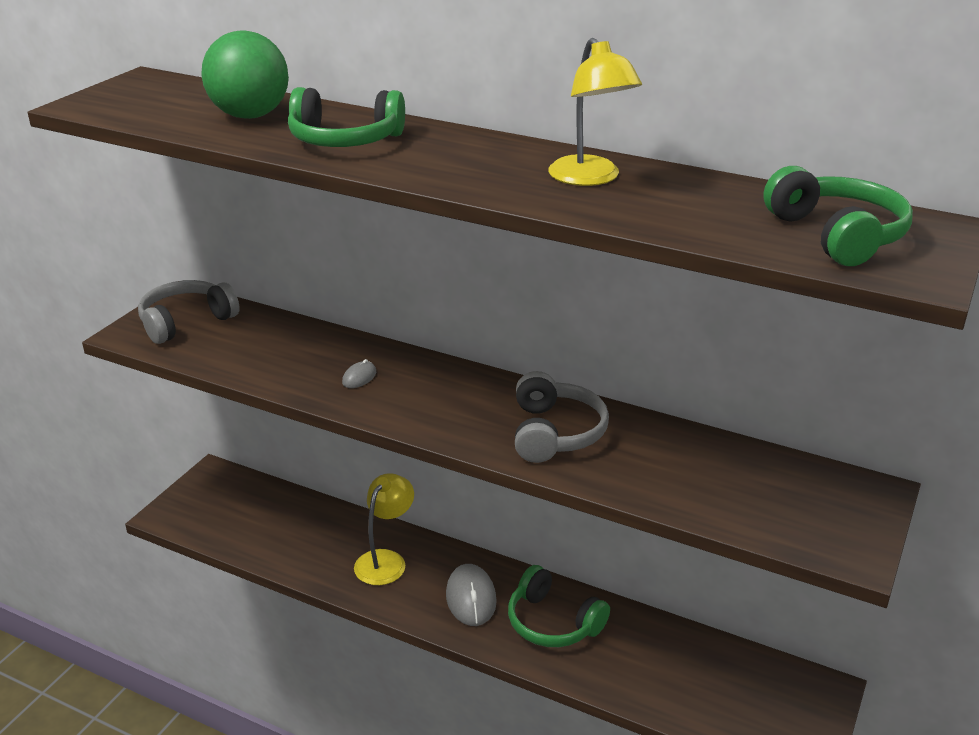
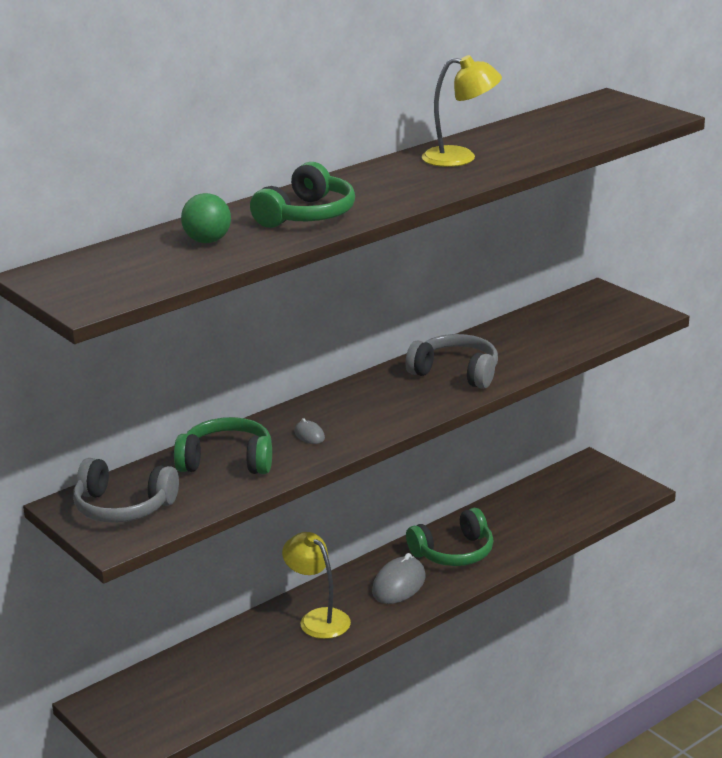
camera: 65 degrees left, 5 degrees down
grey headphones [138,280,240,344] -> grey headphones turned 60 degrees counterclockwise [73,458,179,523]
green ball [202,30,289,119] -> green ball [181,193,231,243], size x0.62
grey mouse [446,564,497,626] -> grey mouse turned 75 degrees counterclockwise [372,553,426,604]
green headphones [763,166,913,266] -> green headphones moved to [174,417,272,474]

